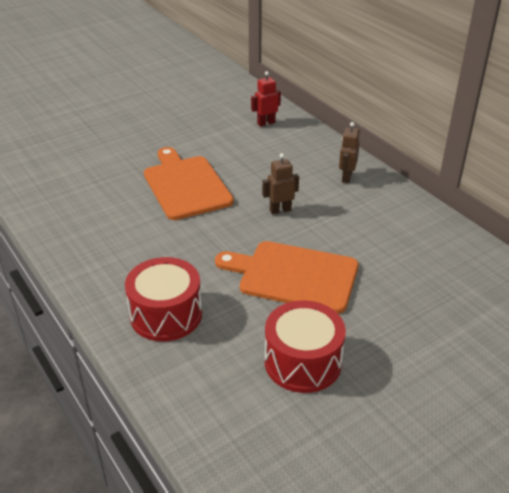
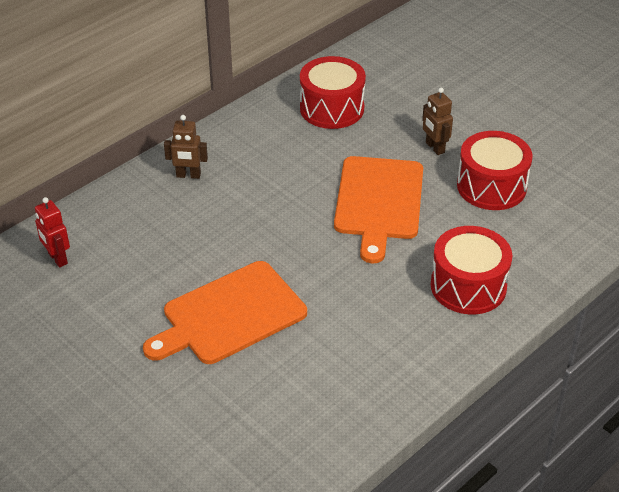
camera: 100 degrees left, 5 degrees up
brown robot [262,153,299,214] -> brown robot moved to [422,88,453,155]
none -> red drum [300,56,366,129]

